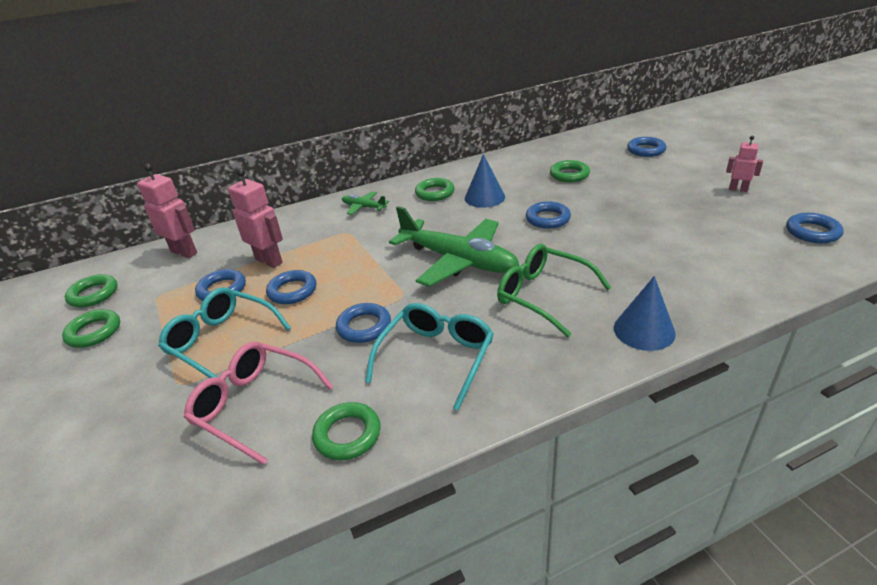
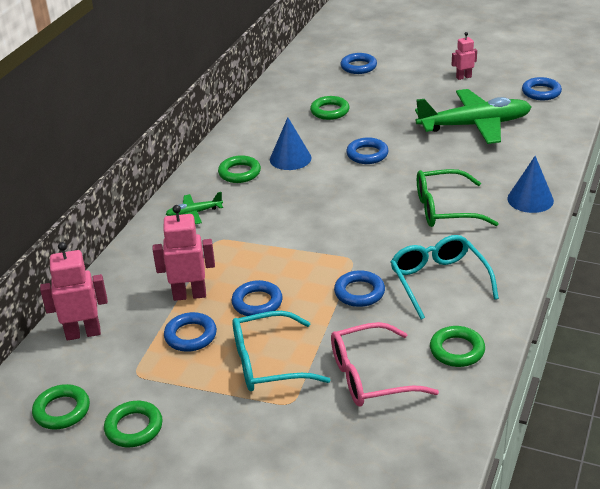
camera: 45 degrees left, 0 degrees up
green plane [389,206,519,287] -> green plane moved to [415,89,531,144]

